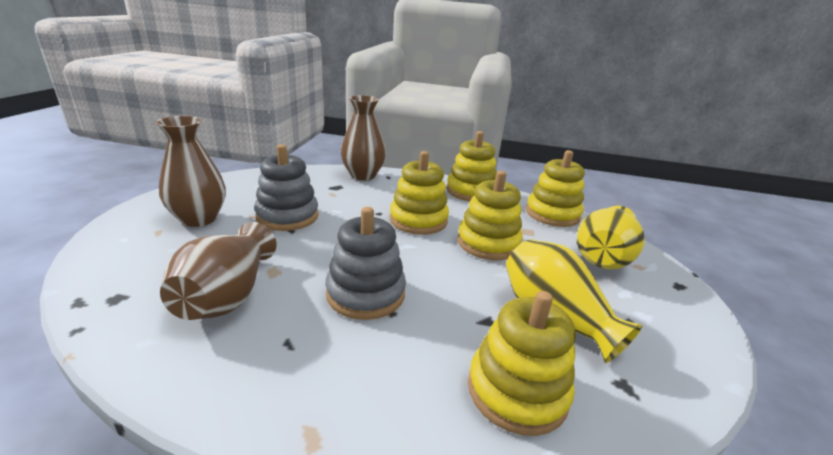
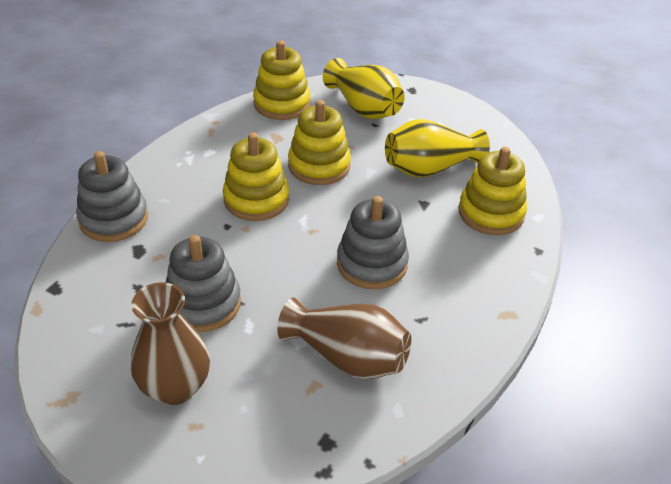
camera: 70 degrees left, 15 degrees up
brown vase [341,95,386,180] -> grey stacking toy [76,151,148,242]
yellow stacking toy [446,131,497,201] -> none

